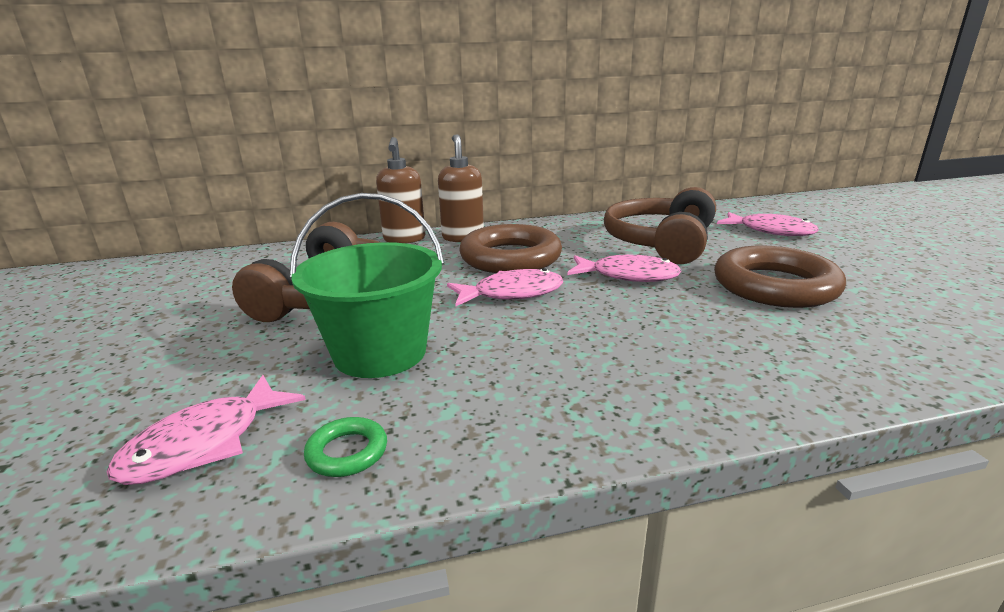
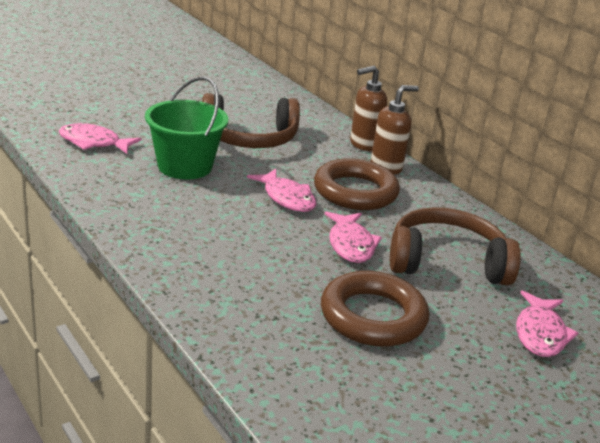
camera: 65 degrees right, 5 degrees up
green ring [304,417,387,477] -> none

